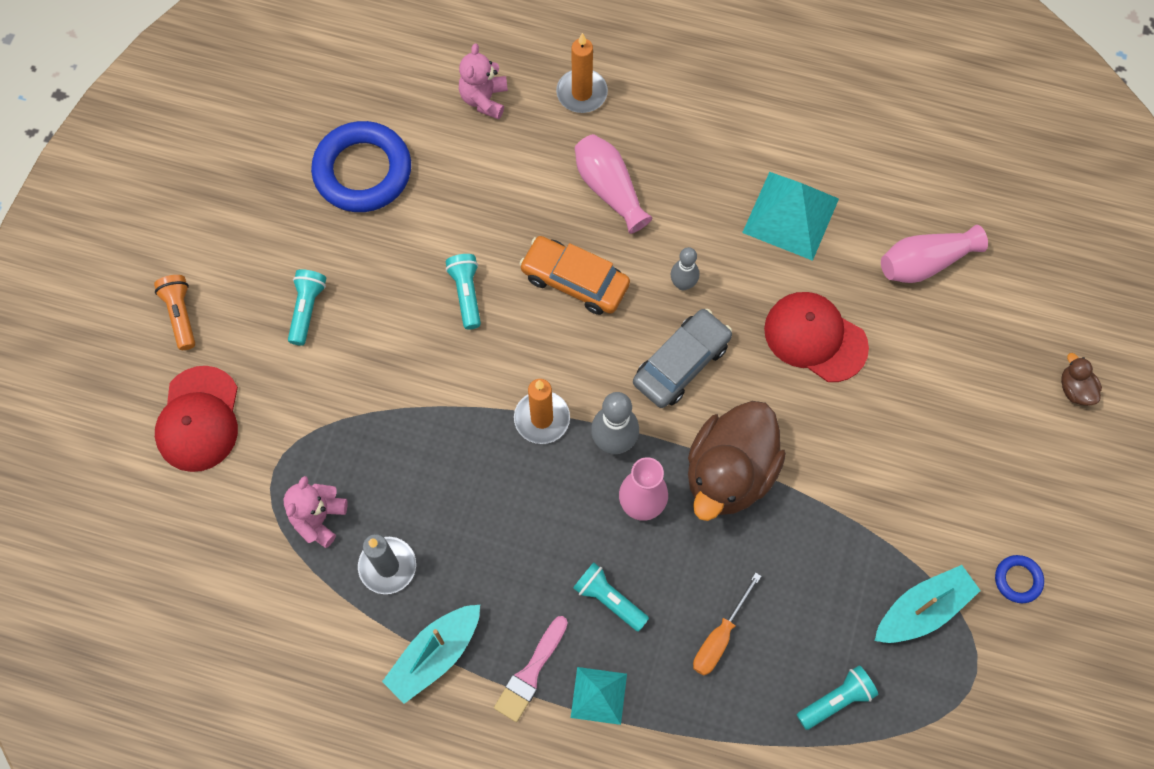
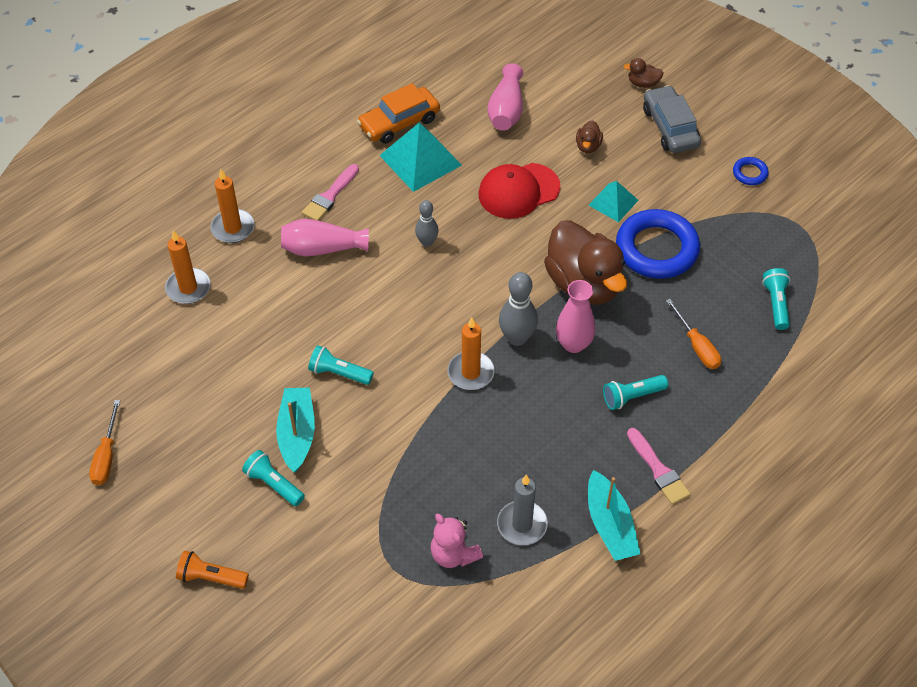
camera: 60 degrees left, 15 degrees down
red cap [155,366,238,472] -> none
blue ring [311,121,411,212] -> blue ring moved to [616,209,700,279]
pink teddy bear [459,44,508,119] -> orange candle [165,230,210,304]
orange car [519,236,630,315] -> orange car moved to [357,83,440,144]
turquoise pyramid [571,667,627,725] -> turquoise pyramid moved to [589,181,639,222]
grey car [633,309,732,408] -> grey car moved to [643,85,701,153]
turquoise boat [875,565,981,643] -> turquoise boat moved to [276,388,315,472]
none -> orange screwdriver [89,400,120,485]
none -> pink brush [302,164,359,221]
none -> brown duck [576,120,603,153]

